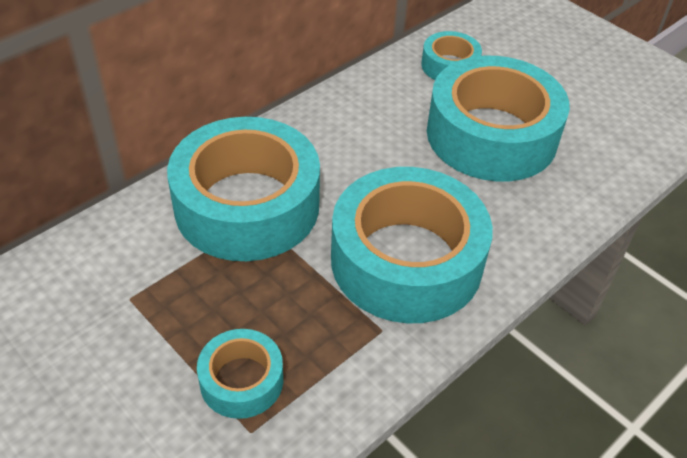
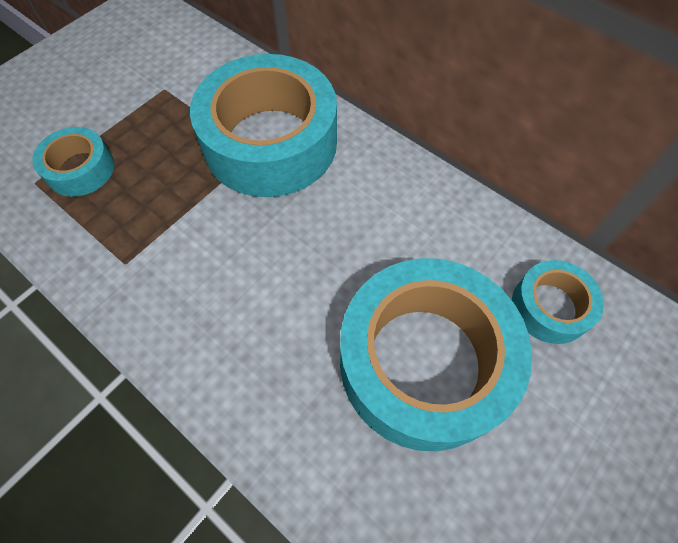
camera: 85 degrees right, 15 degrees up
turquoise tape [331,167,493,323] -> none

